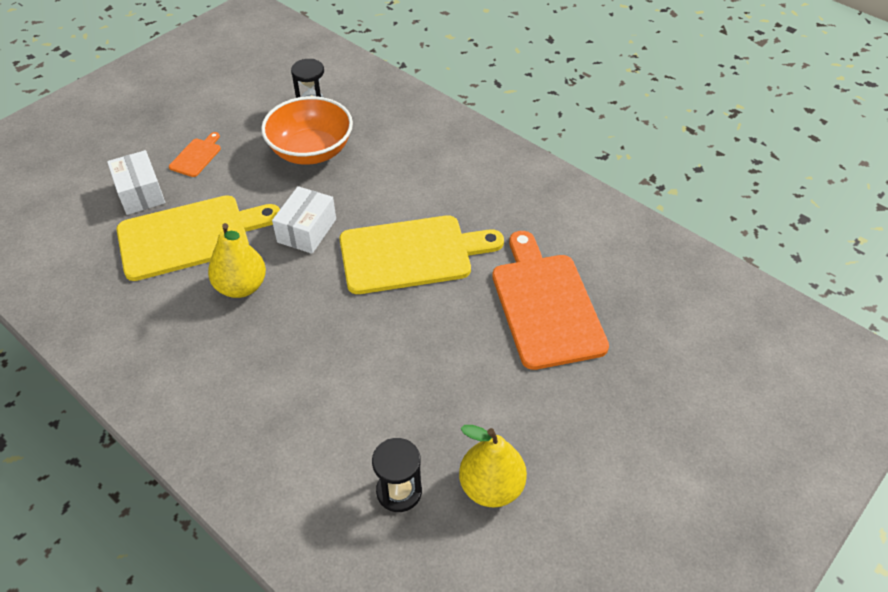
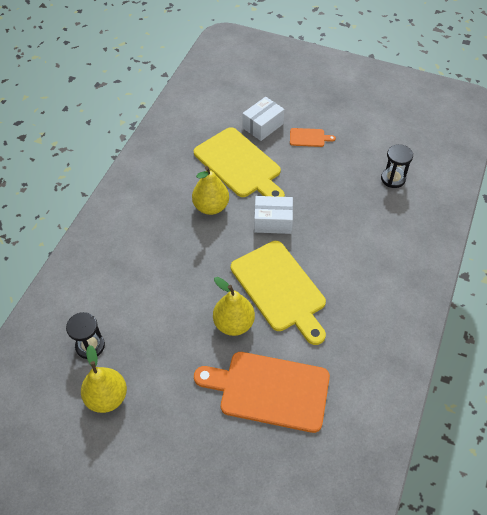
camera: 70 degrees right, 5 degrees up
orange bowl [261,96,353,165] -> none
orange cutting board [492,231,609,370] -> orange cutting board turned 135 degrees counterclockwise [194,352,330,433]
none -> yellow pear [213,277,255,336]

